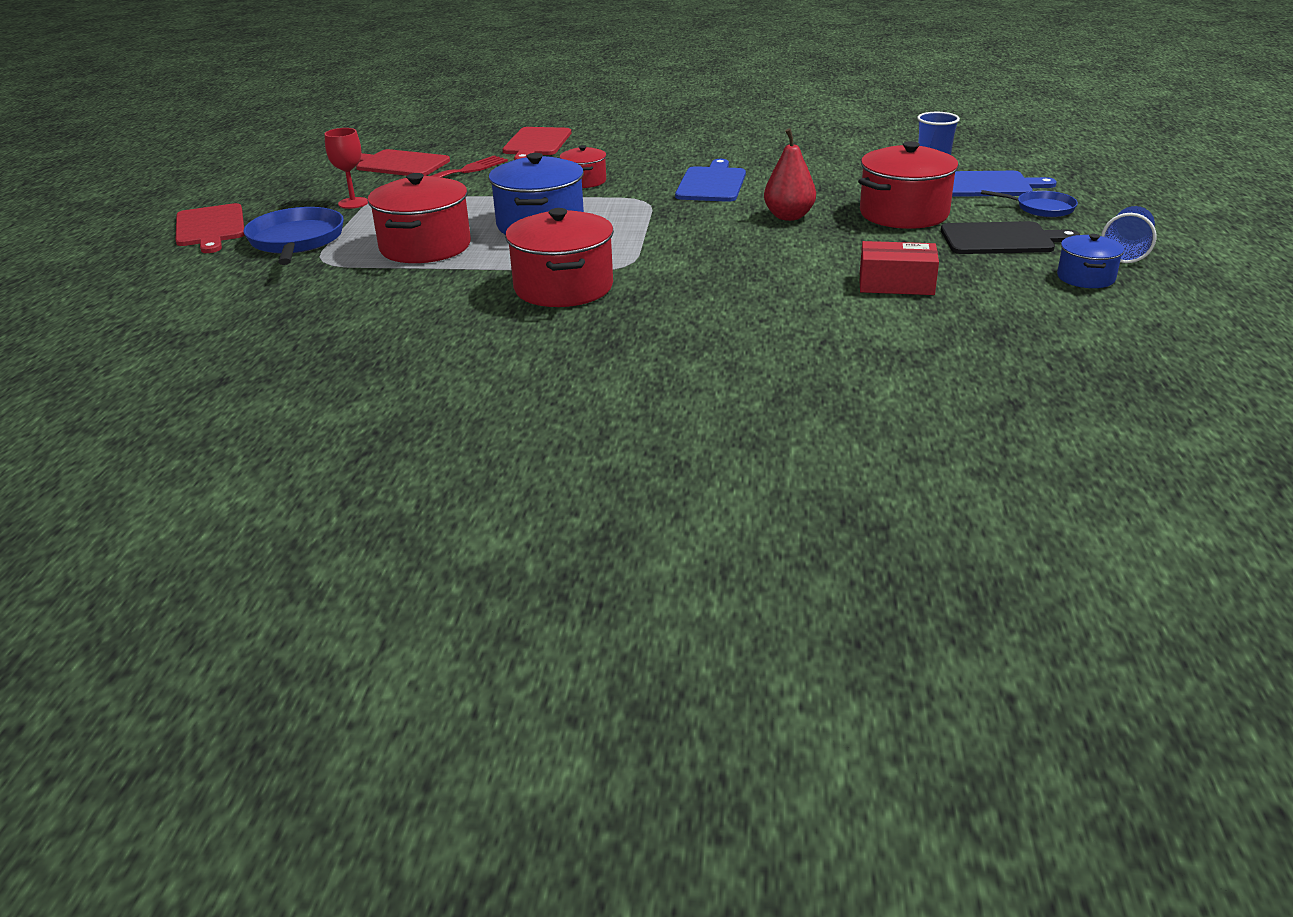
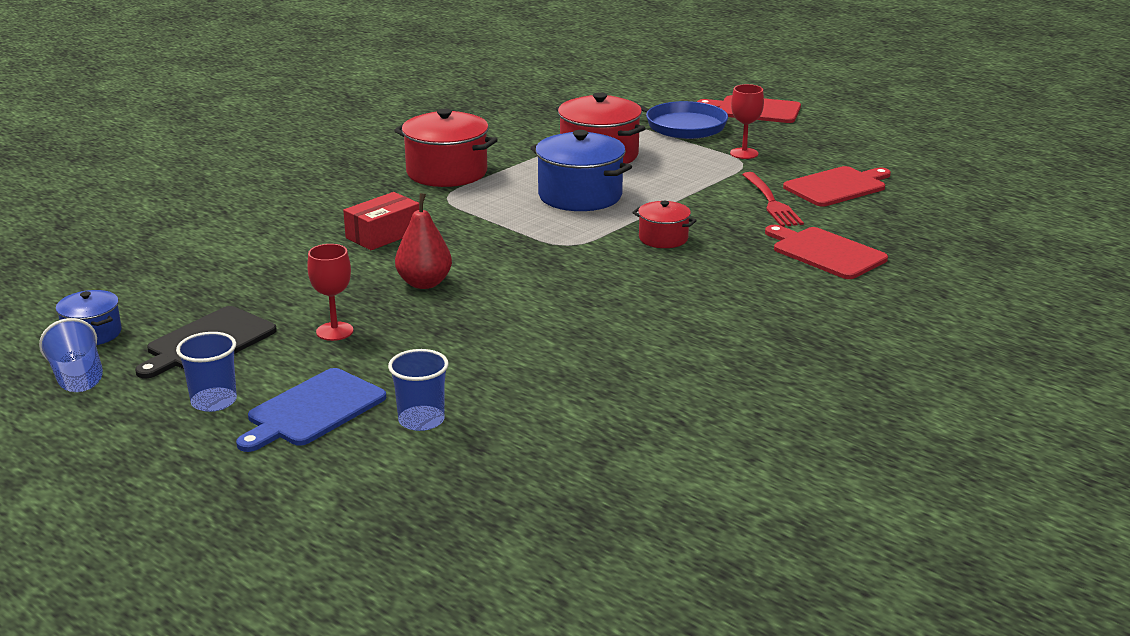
camera: 125 degrees right, 5 degrees down
blue cutting board [675,159,746,202] -> none
red pot [858,141,958,229] -> red goblet [307,244,353,341]
red box [859,241,939,295] -> red box moved to [343,192,419,250]
blue pan [981,190,1078,217] -> blue cup [176,332,237,412]

